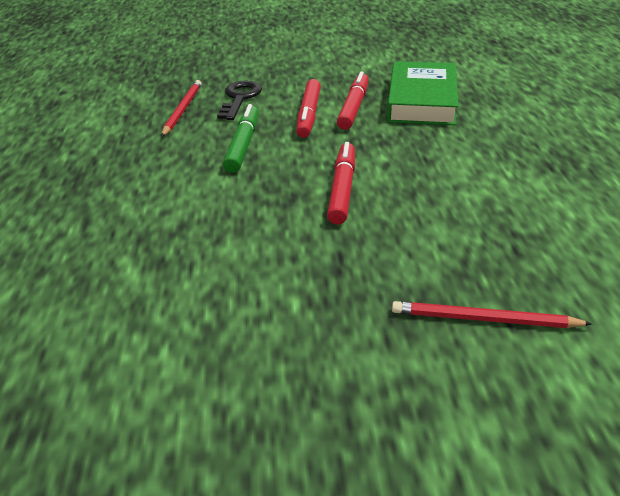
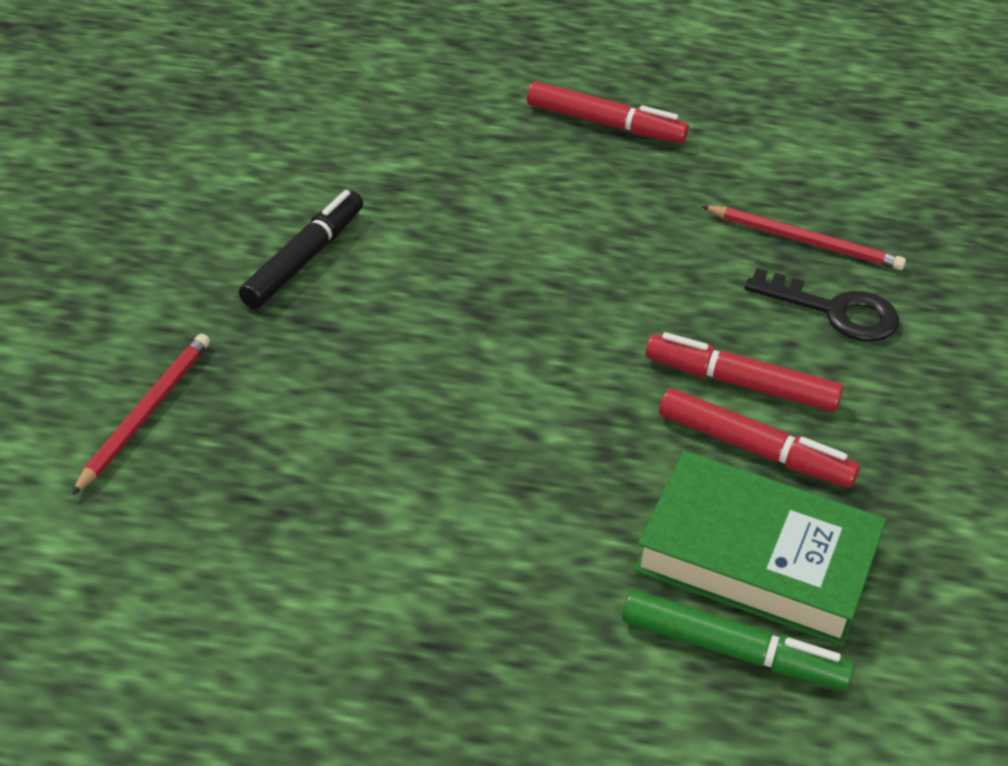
camera: 100 degrees right, 5 degrees up
green marker [223,104,259,173] -> green marker moved to [622,590,854,690]
red marker [327,142,355,225] -> red marker moved to [527,81,689,143]
none -> black marker [239,190,363,309]

